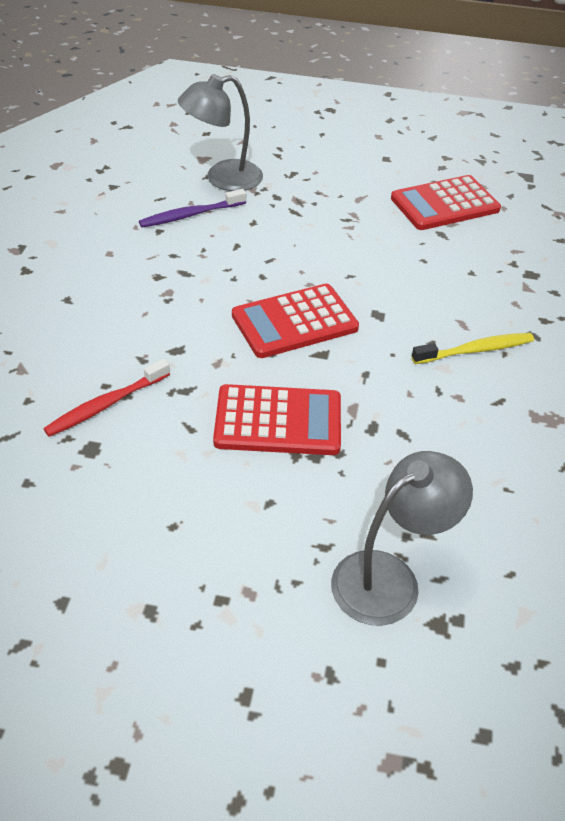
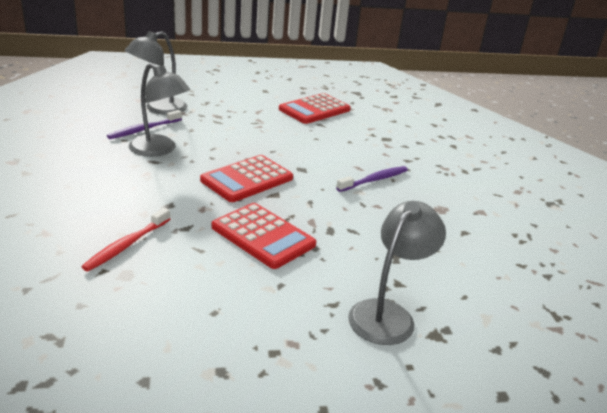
camera: 20 degrees left, 15 degrees down
red calculator [213,384,341,455] -> red calculator turned 60 degrees clockwise [212,203,316,269]
yellow toothbrush [412,333,534,364] -> purple toothbrush [336,166,408,192]
none -> grey lamp [129,63,190,157]

